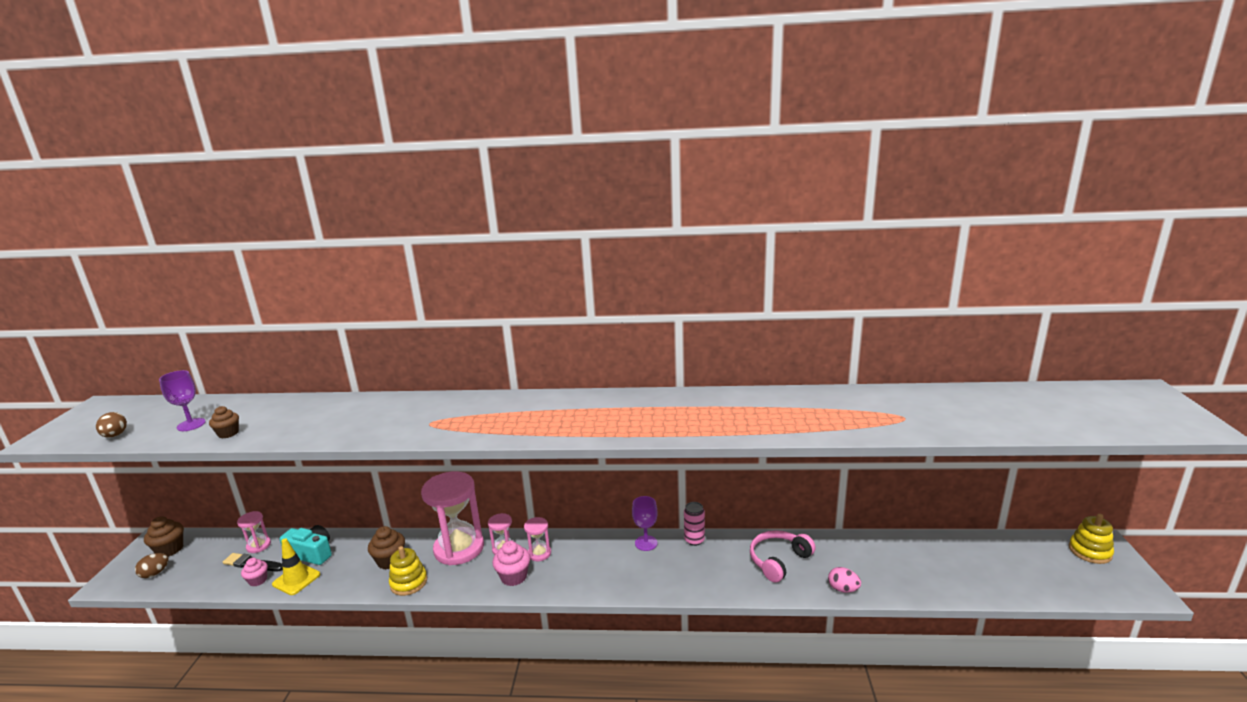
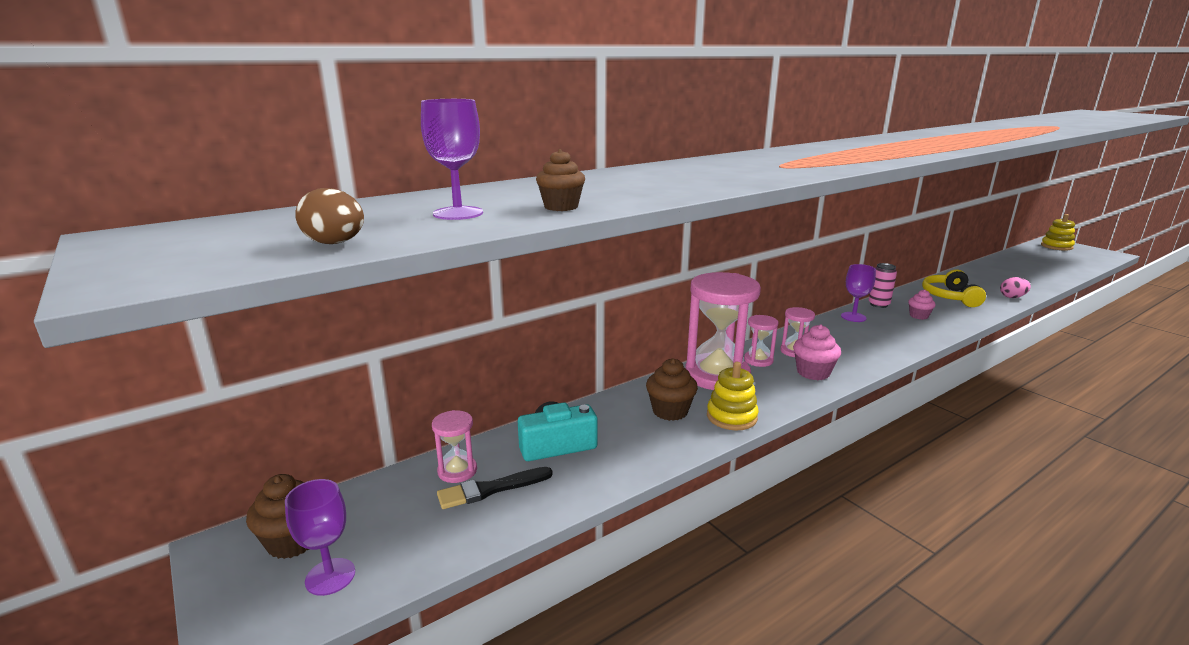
camera: 40 degrees left, 0 degrees up
brown egg [135,553,169,578] -> purple goblet [285,479,355,596]
pink cupcake [241,558,268,587] -> pink cupcake moved to [908,289,936,320]
yellow traffic cone [272,538,320,595] -> none
pink headphones [750,530,816,582] -> yellow headphones [922,270,986,307]

